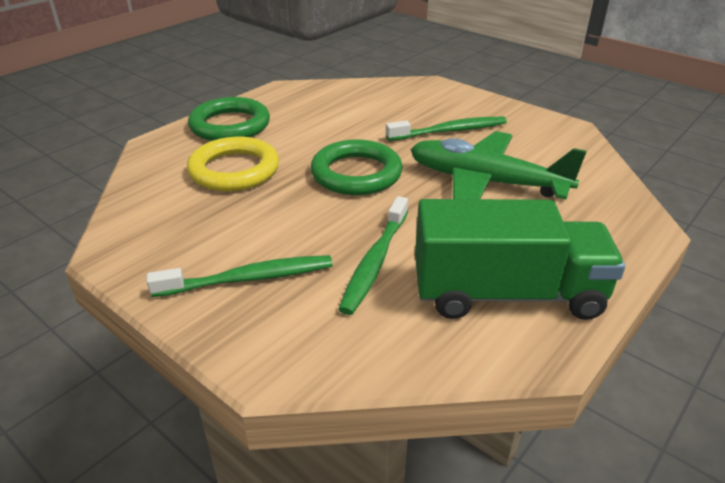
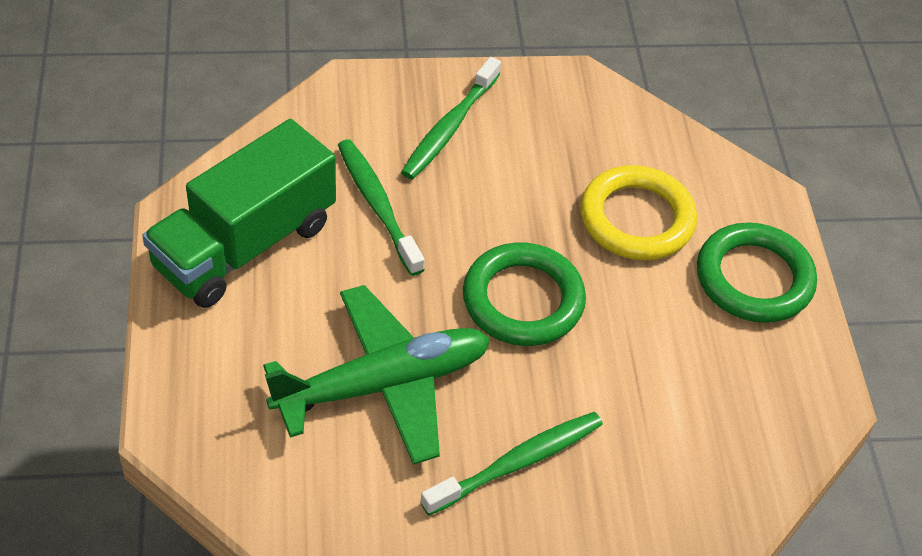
camera: 130 degrees right, 15 degrees up
green toothbrush [386,117,507,141] -> green toothbrush turned 150 degrees counterclockwise [420,412,603,515]

